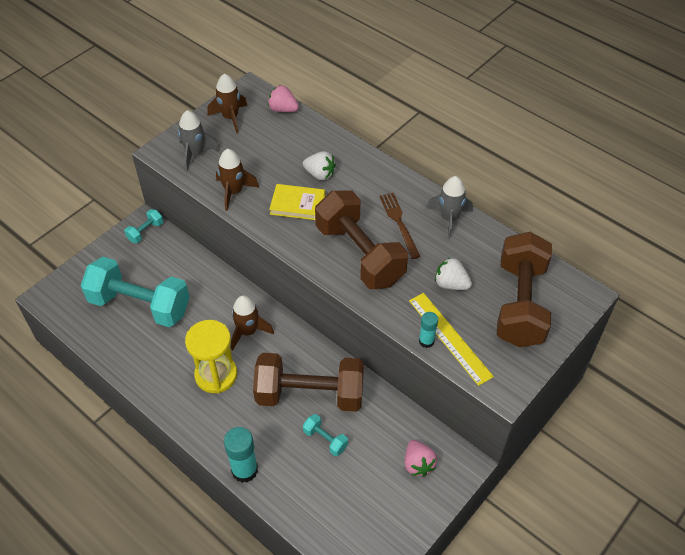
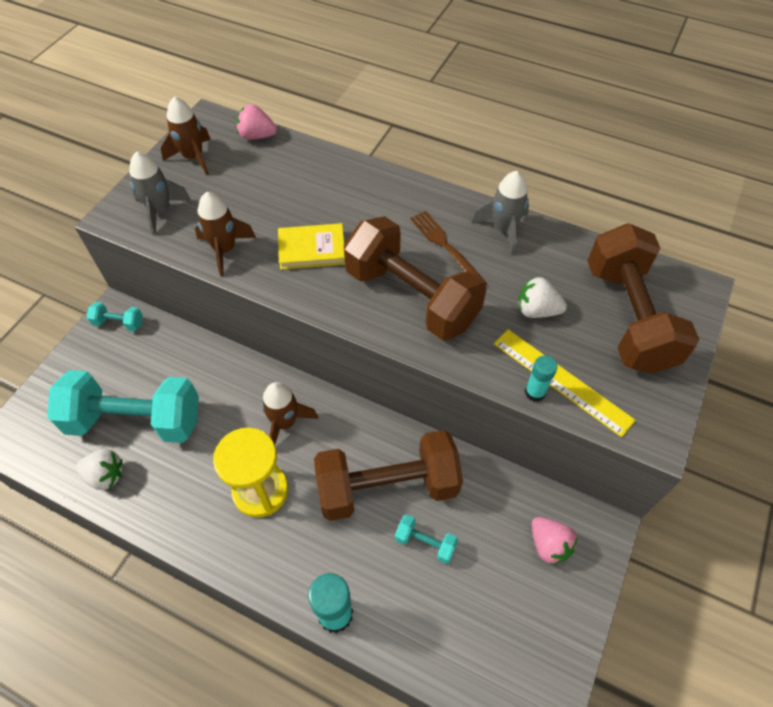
camera: 15 degrees left, 5 degrees up
turquoise dumbbell [124,209,163,243] -> turquoise dumbbell turned 75 degrees clockwise [87,302,143,331]
white strawberry [303,151,336,181] -> white strawberry moved to [75,449,123,490]

